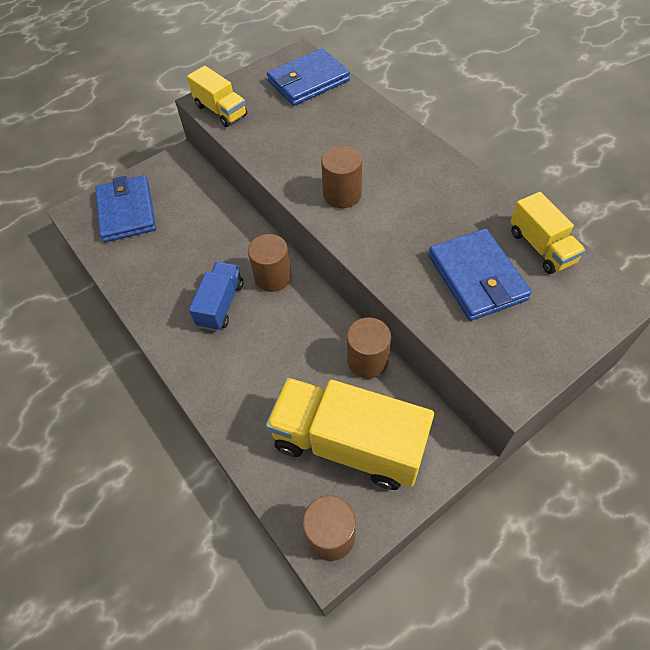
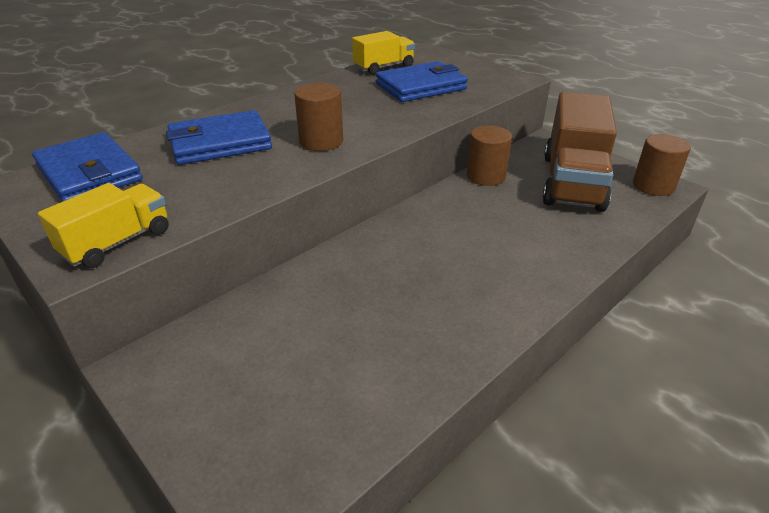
camera: 100 degrees left, 20 degrees down
blue wallet [95,175,156,242] -> blue wallet moved to [166,110,272,165]
blue truck [189,262,243,331] -> none
brown cylinder [248,234,292,292] -> none
yellow truck [266,378,434,490] -> brown truck [542,92,617,212]

